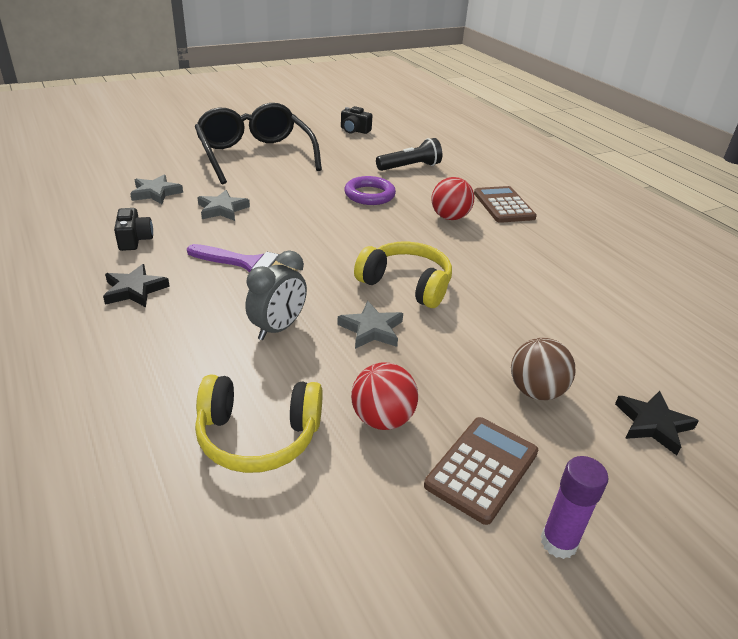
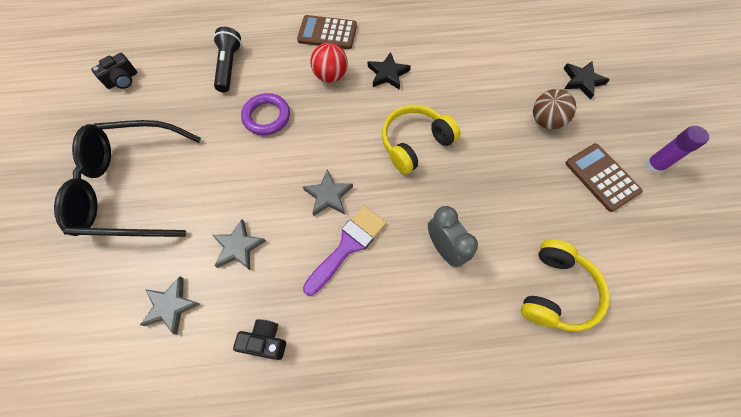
camera: 65 degrees left, 30 degrees up
black star [103,264,170,307] -> black star moved to [368,52,411,90]
grey star [337,301,403,349] -> grey star moved to [303,169,353,216]
red ball [351,363,418,430] -> none

